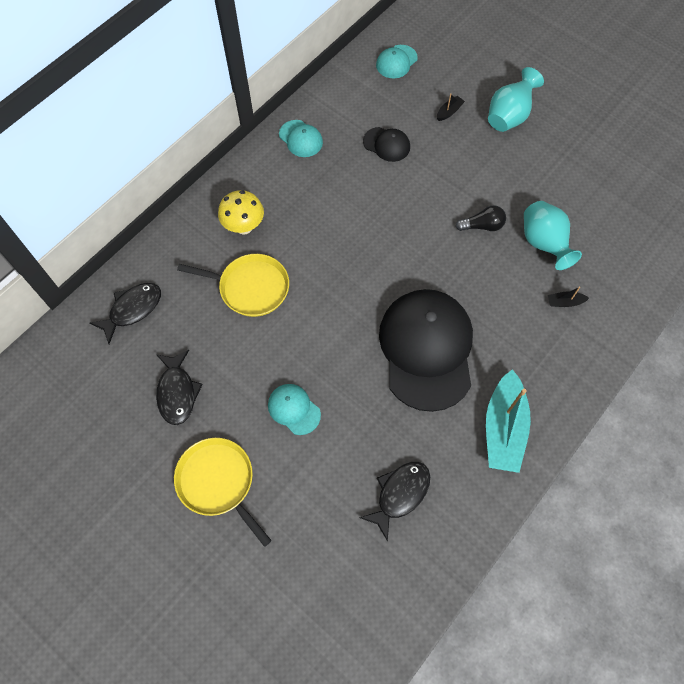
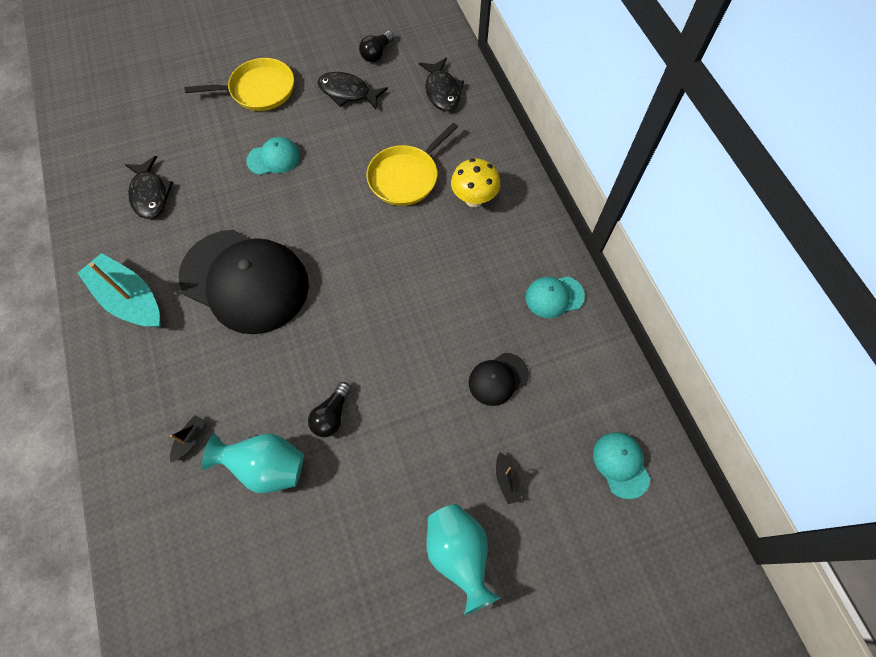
camera: 120 degrees right, 0 degrees up
none -> black light bulb [359,31,394,62]

